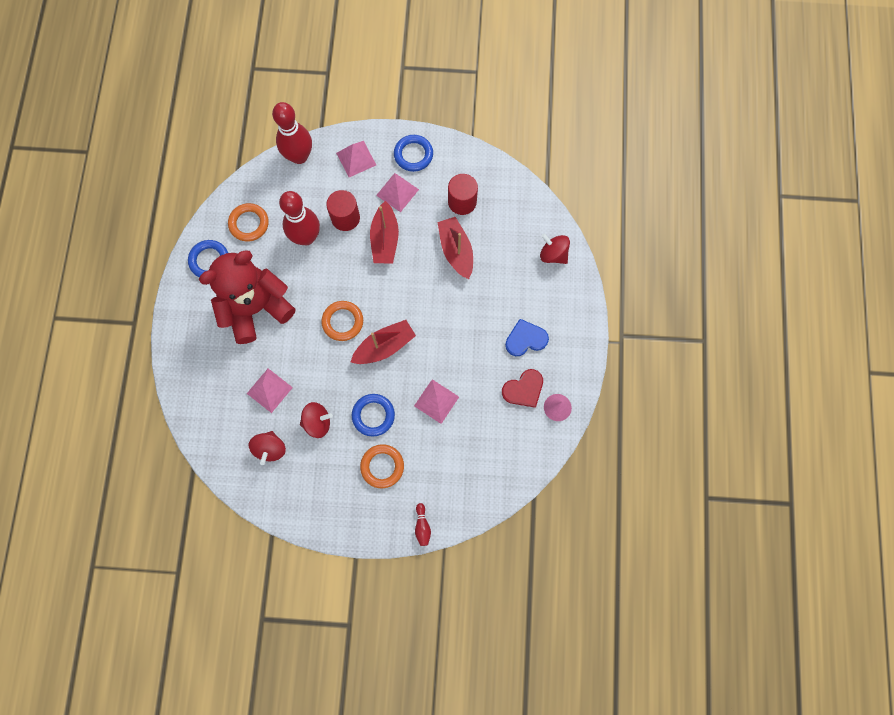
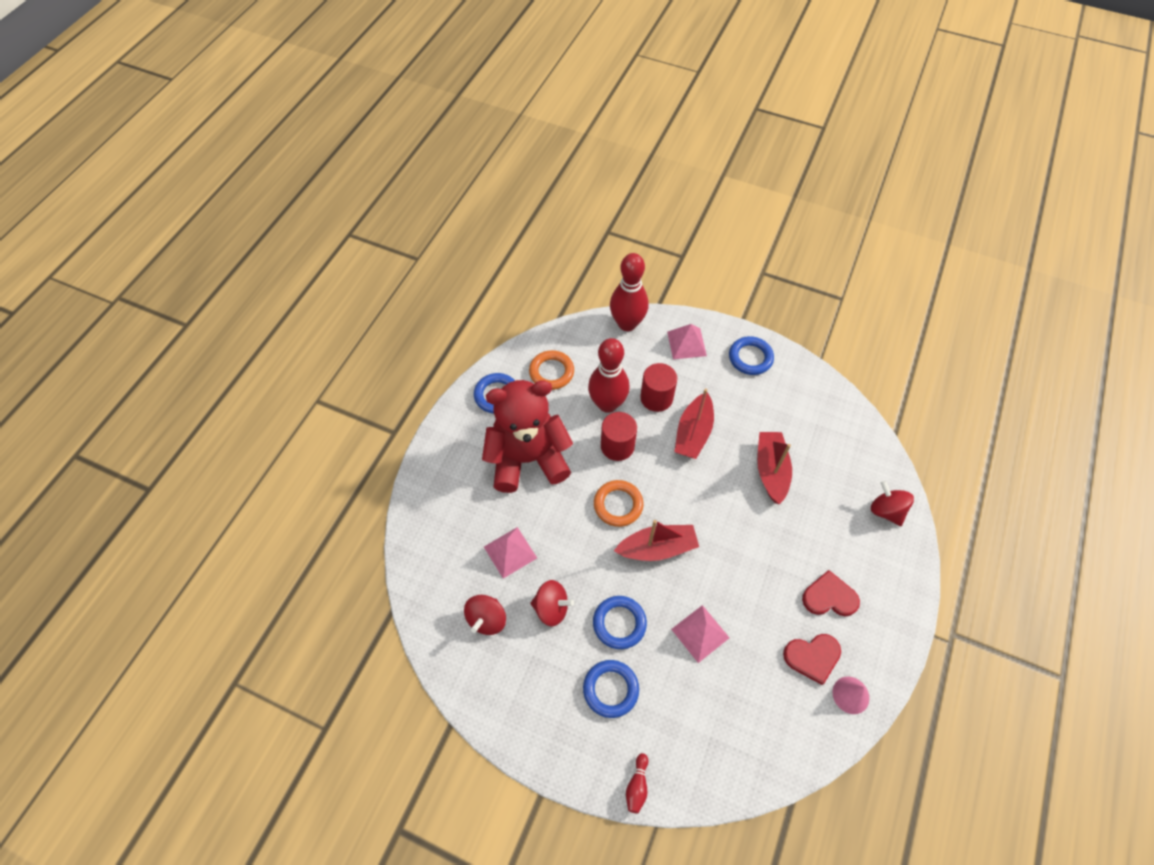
camera: 20 degrees right, 15 degrees down
orange ring [360,444,404,488] -> blue ring [583,660,639,718]
pink pyramid [376,173,419,212] -> none
red cylinder [448,174,478,215] -> red cylinder moved to [601,412,637,461]
blue heart [505,319,549,356] -> red heart [802,570,860,616]

